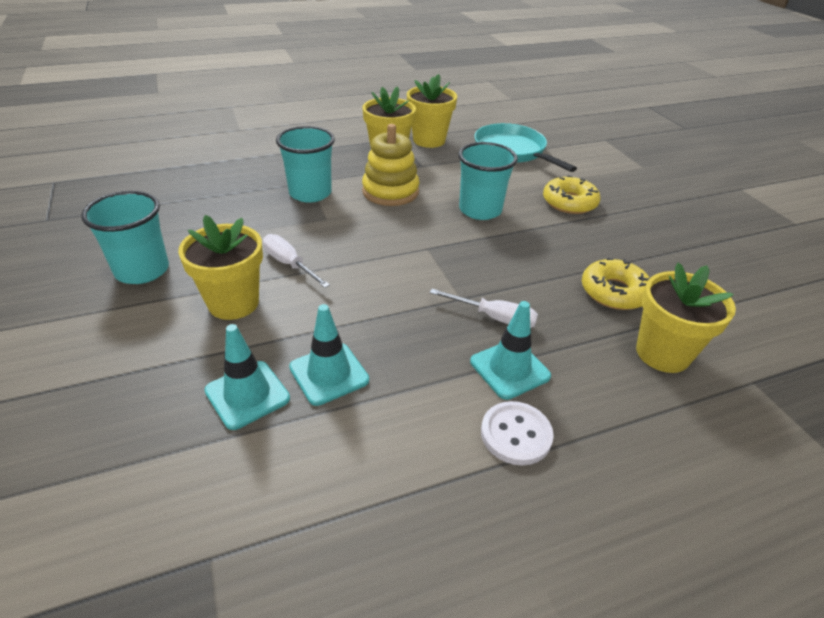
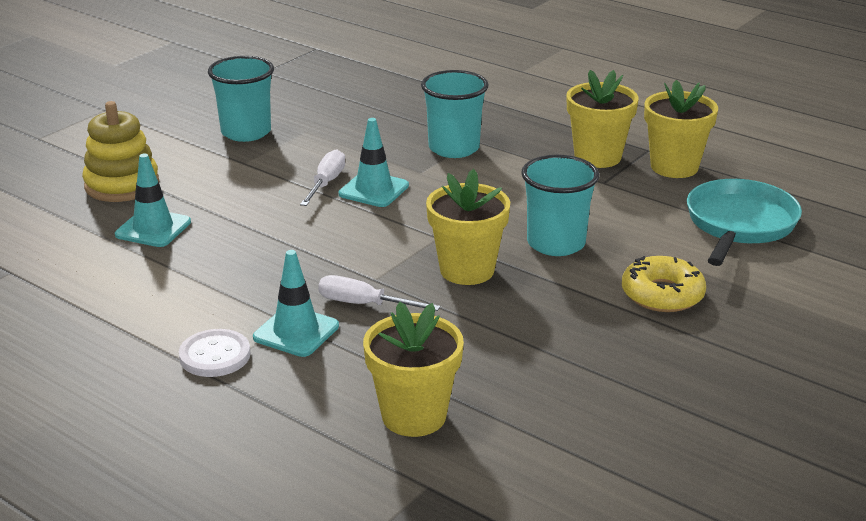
camera: 60 degrees right, 10 degrees down
yellow flower pot [178,215,263,320] -> yellow flower pot moved to [426,169,510,285]
turquoise traffic cone [289,304,369,406] -> turquoise traffic cone moved to [338,118,409,207]
yellow stacking toy [362,124,419,206] -> yellow stacking toy moved to [82,101,159,202]
white screwdriver [430,289,538,328] -> white screwdriver turned 120 degrees clockwise [318,275,440,311]
yellow donut [582,258,650,310] -> none

